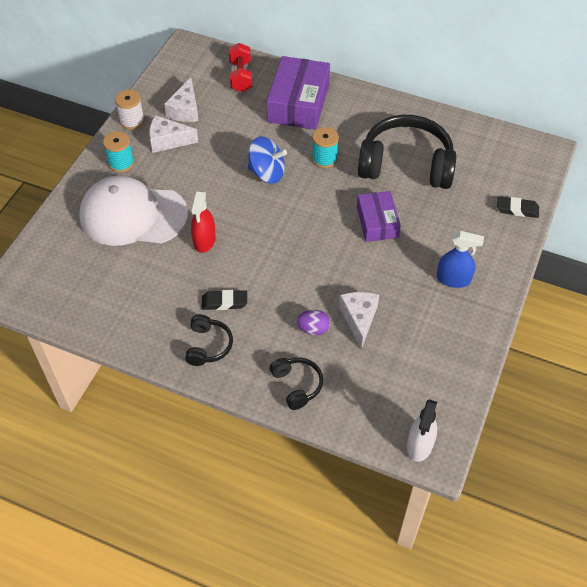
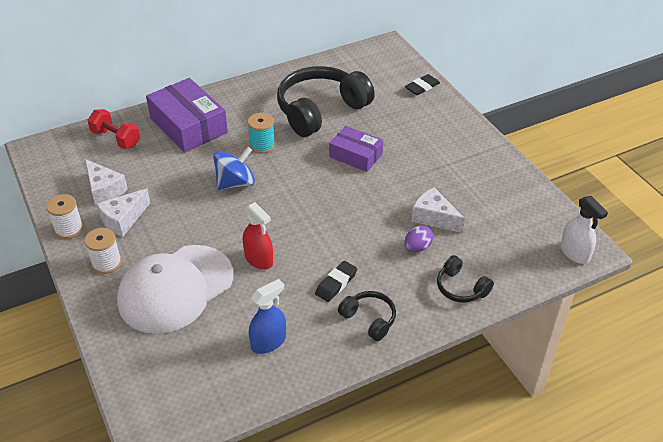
camera: 50 degrees left, 10 degrees down
turquoise spool [103,131,134,172] -> white spool [84,228,122,274]
black headphones [269,358,323,410] -> black headphones turned 150 degrees counterclockwise [437,255,494,303]
blue spray bottle [437,231,484,288] -> blue spray bottle moved to [249,279,286,354]

